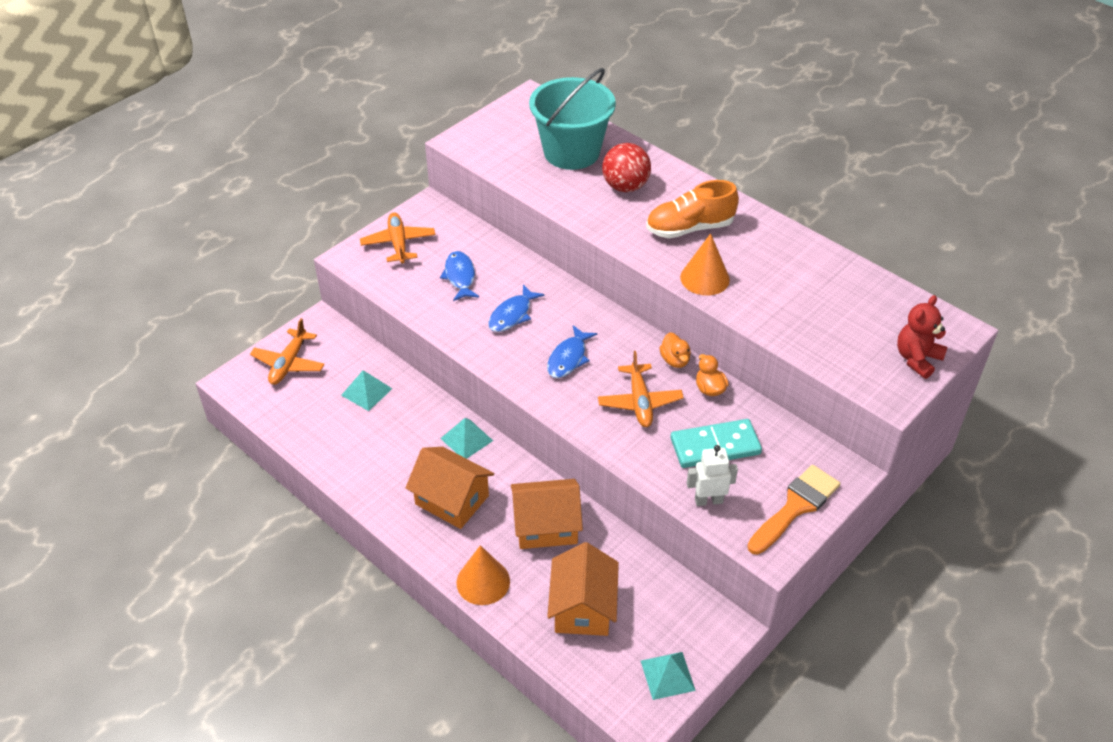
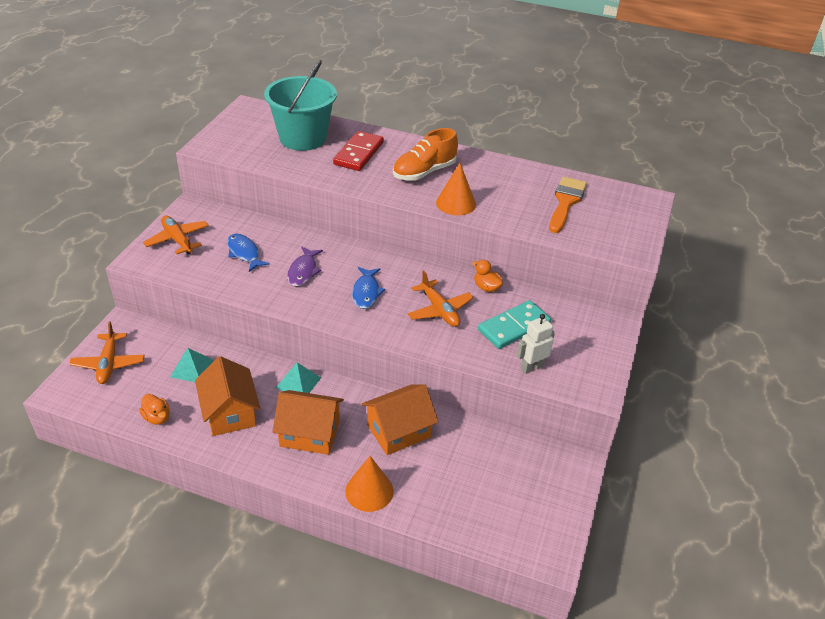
camera: 25 degrees left, 5 degrees down
blue fish [488,284,545,332] -> purple fish [287,247,323,287]
orange house [547,542,619,636] -> orange house moved to [195,356,260,436]
red ball [602,143,651,192] -> red domino [333,131,384,171]
turquoise pyramid [641,652,696,700] -> none
orange duck [659,332,691,368] -> orange duck moved to [139,394,170,425]
orange brush [747,465,840,555] -> orange brush moved to [549,177,587,233]
red teddy bear [897,295,948,379] -> none

